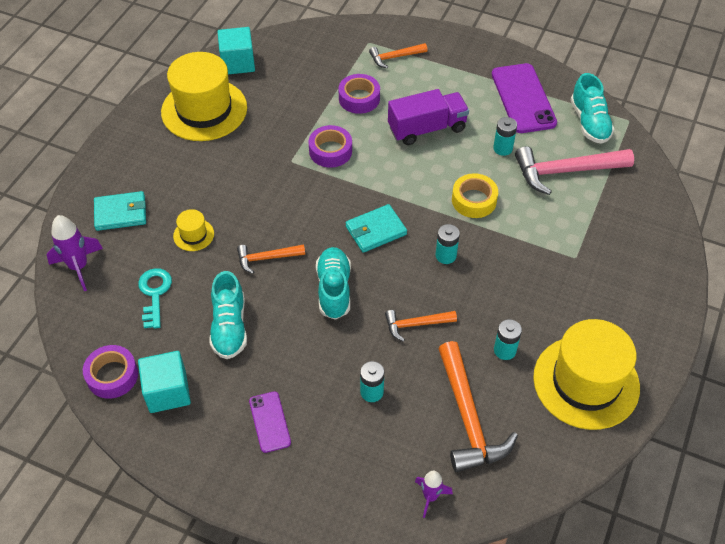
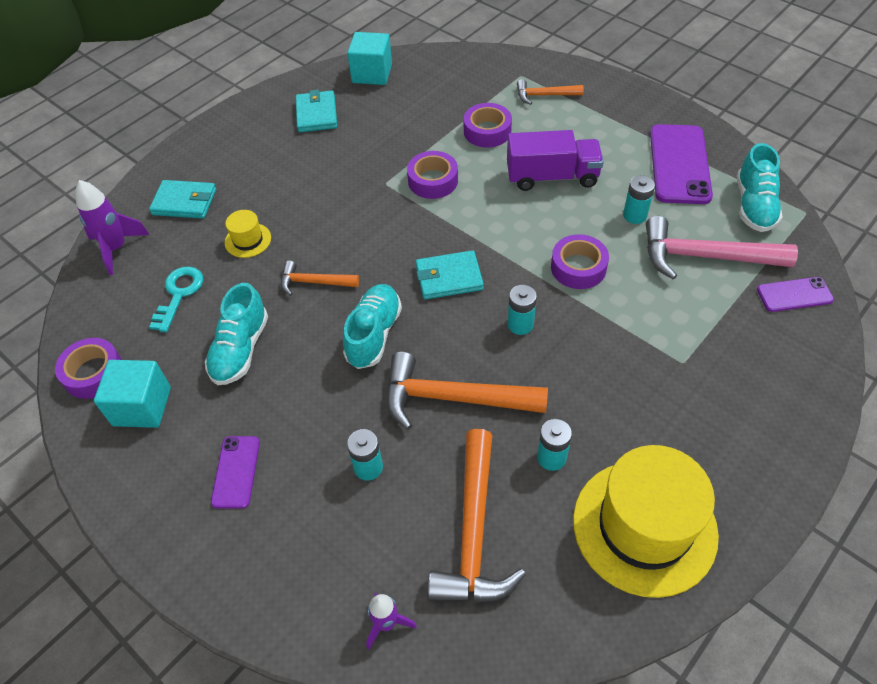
camera: 20 degrees right, 0 degrees up
yellow hat [161,52,247,141] -> turquoise wallet [296,90,337,132]
orange hammer [385,310,457,342] -> orange hammer [386,352,548,430], size x1.83
yellow tape [452,173,498,218] -> purple tape [551,234,609,289]
none -> purple phone [757,277,834,312]

